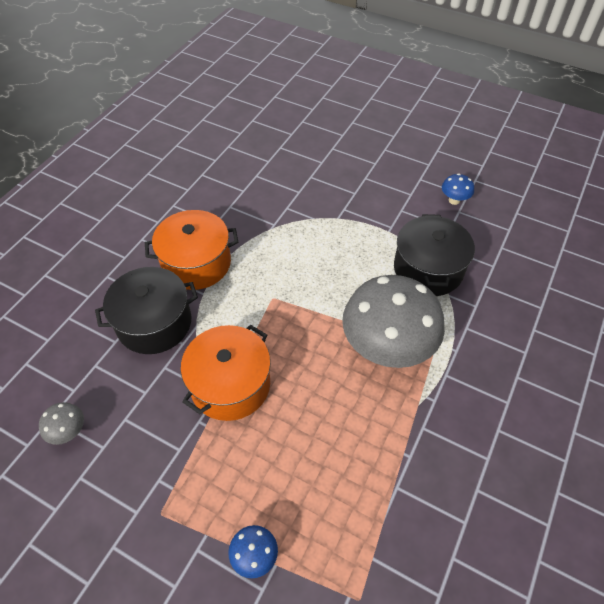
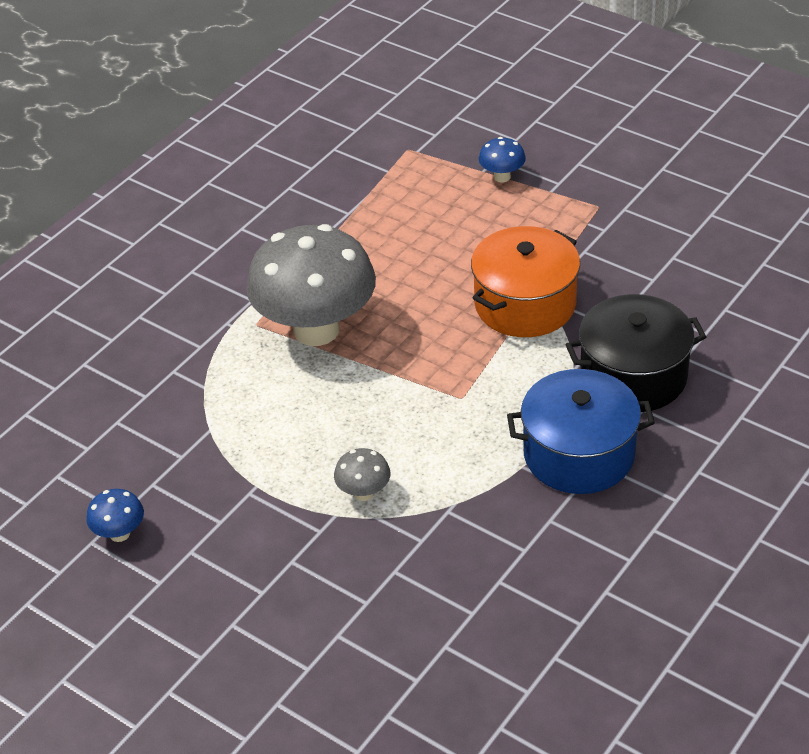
camera: 170 degrees left, 10 degrees down
grey mushroom [39,402,84,445] -> grey mushroom moved to [334,448,390,501]
orange pot [145,210,238,290] -> blue pot [507,369,655,494]
black pot [394,214,475,296] -> none

